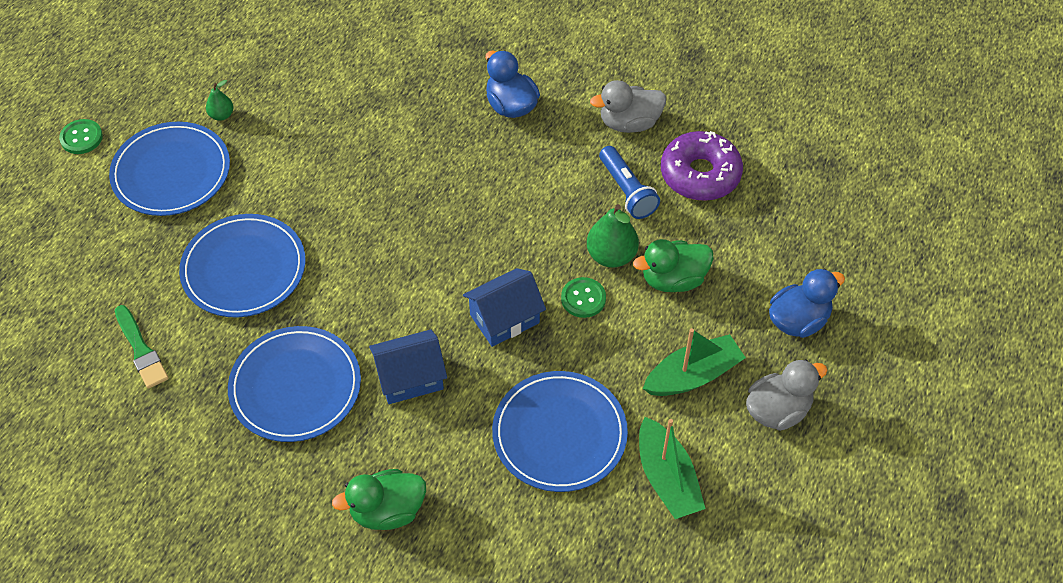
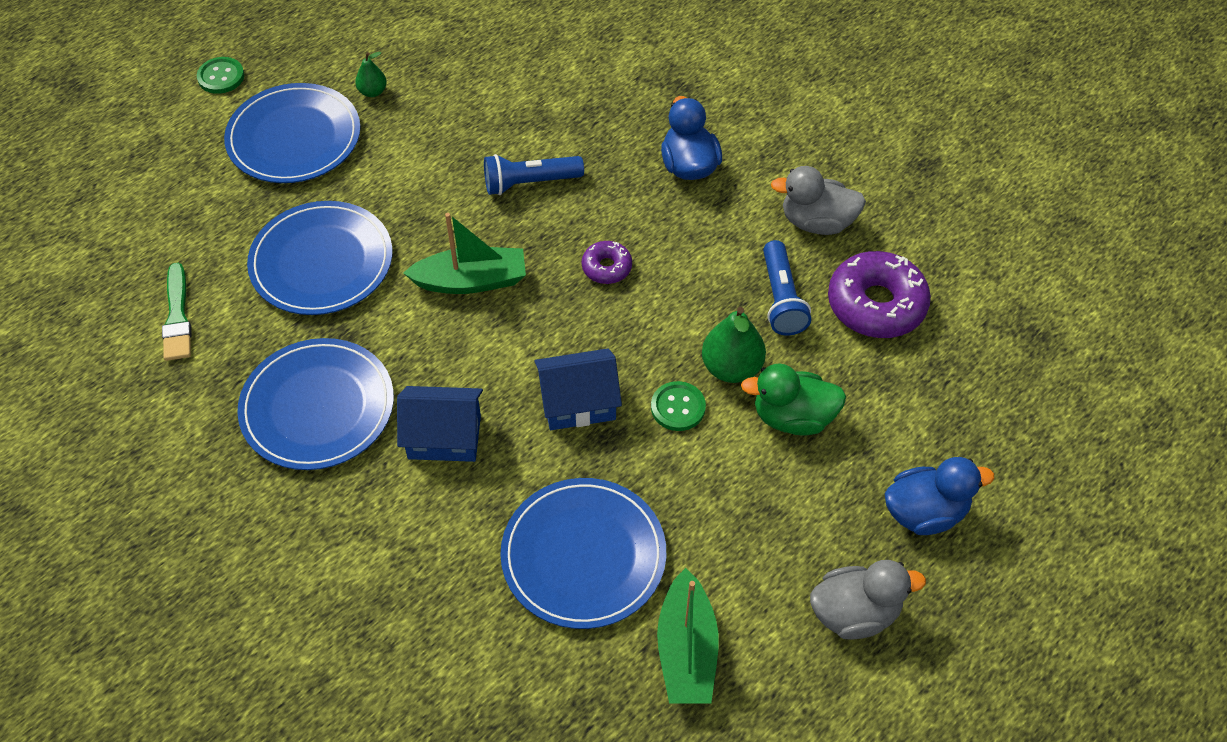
camera: 20 degrees right, 0 degrees up
green duck [332,469,426,530] -> none
green boat [643,328,746,396] -> green boat moved to [403,213,526,294]
none -> blue flashlight [484,154,584,195]
none -> purple donut [582,241,632,284]

